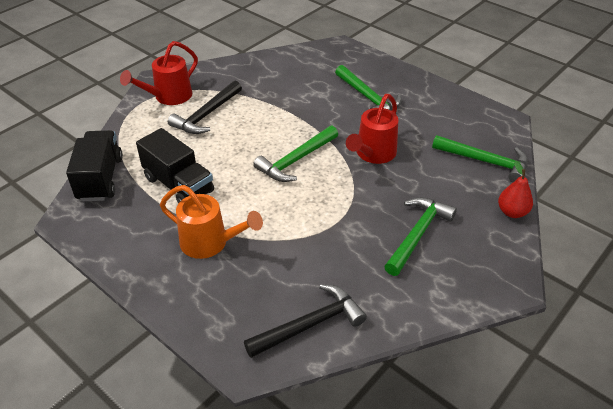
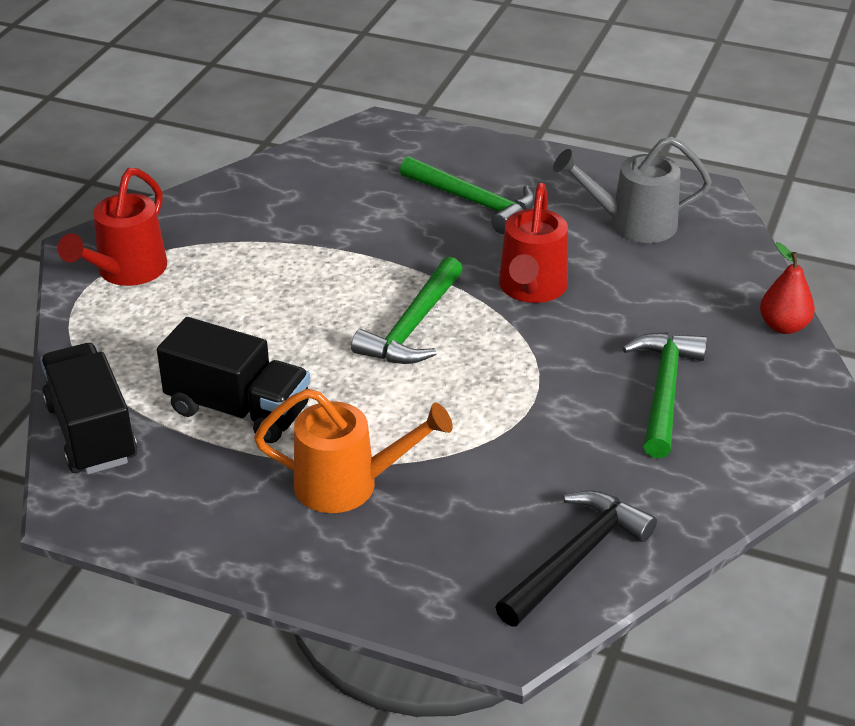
camera: 20 degrees left, 5 degrees down
black hammer [168,81,242,134] -> none
green hammer [432,135,528,183] -> none
none -> grey watering can [553,137,712,243]

